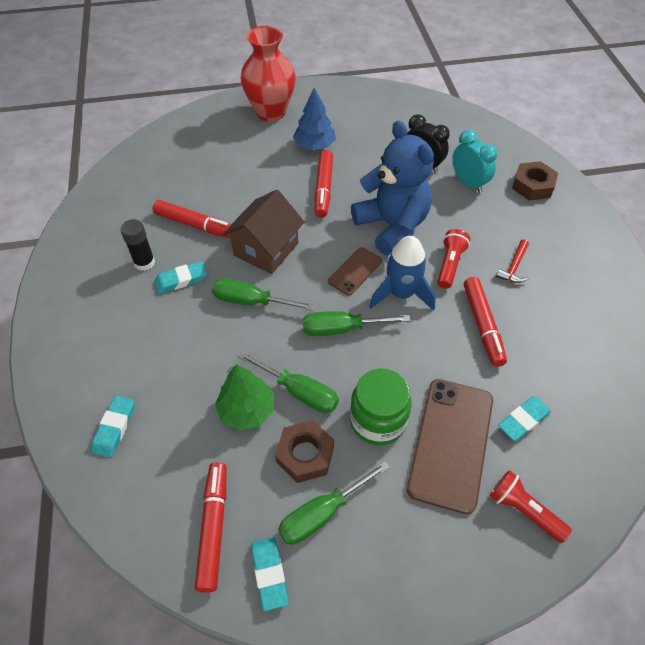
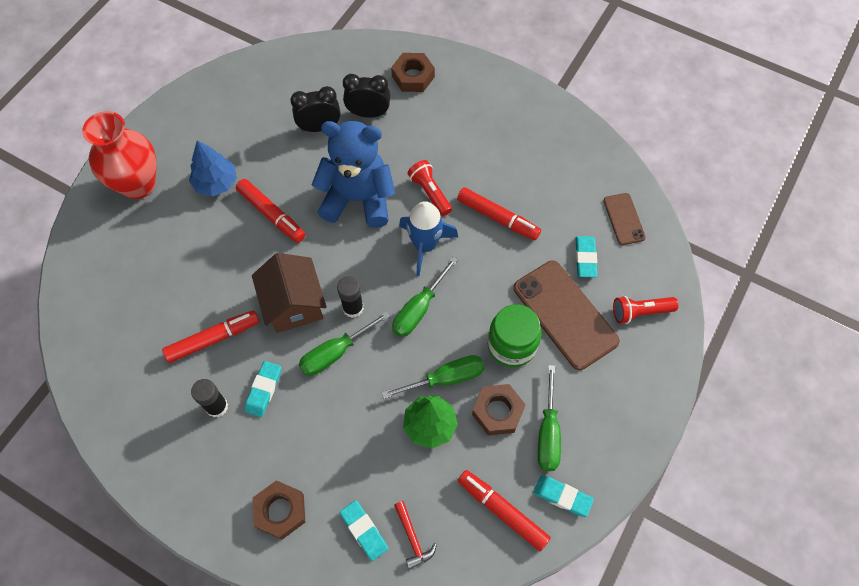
camera: 50 degrees left, 10 degrees up
brown phone [328,247,382,295] -> brown phone moved to [603,193,646,245]
turquoise clock [452,130,497,193] -> black clock [343,74,390,118]
red hammer [496,239,529,283] -> red hammer moved to [394,501,437,569]
none -> brown nut [253,480,305,540]
none -> black glue stick [337,276,364,318]

